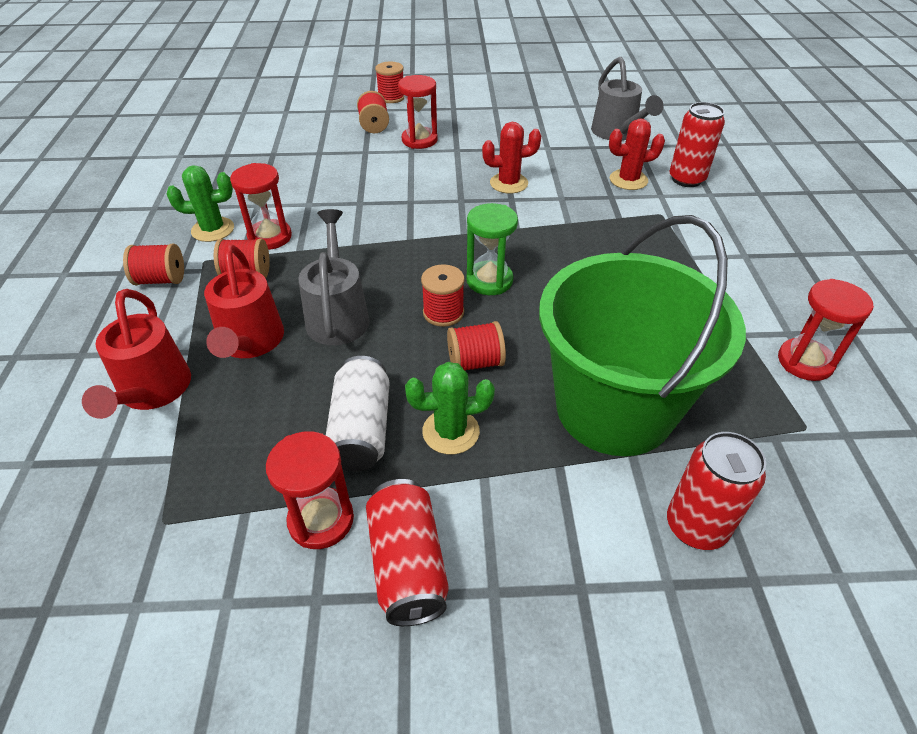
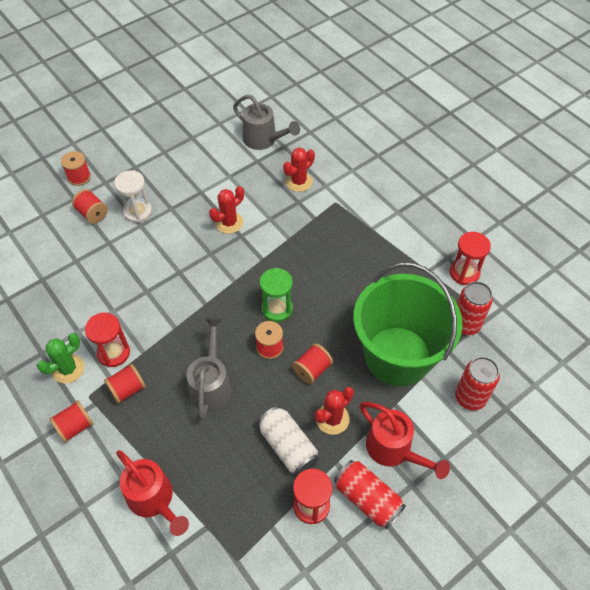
camera: 35 degrees left, 10 degrees up
red watering can [204,244,284,358] -> red watering can moved to [360,402,450,479]
grey watering can [298,209,370,345] -> grey watering can turned 45 degrees clockwise [187,317,232,419]
red hourglass [398,75,438,149] -> white hourglass [114,170,152,223]
green cactus [405,362,495,455] -> red cactus [315,387,354,435]
red can [669,102,725,187] -> red can moved to [457,282,493,335]

